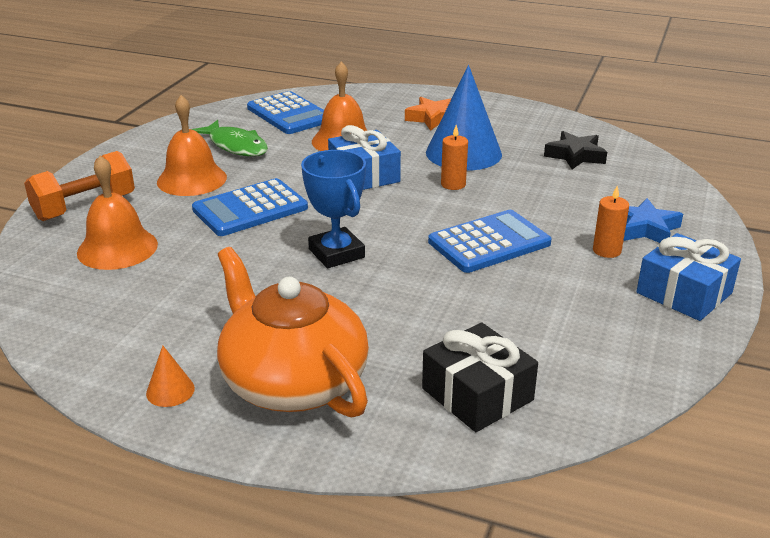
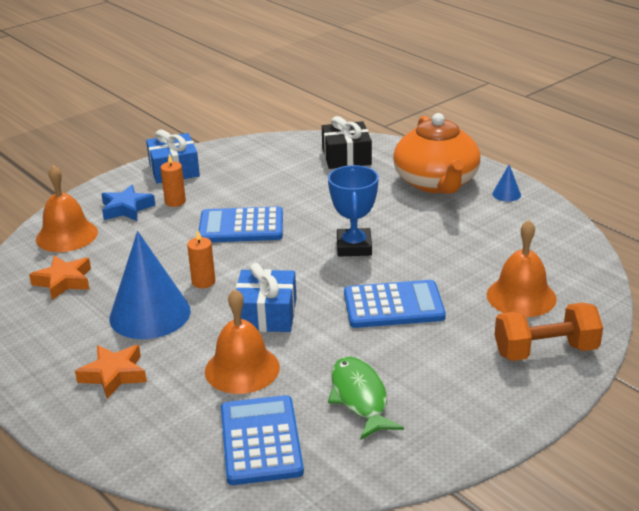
camera: 150 degrees left, 0 degrees up
orange cone [146,346,195,407] -> blue cone [492,165,521,202]
orange bell [157,95,227,196] -> orange bell moved to [36,165,98,252]
black star [544,131,607,169] -> orange star [29,255,91,300]

